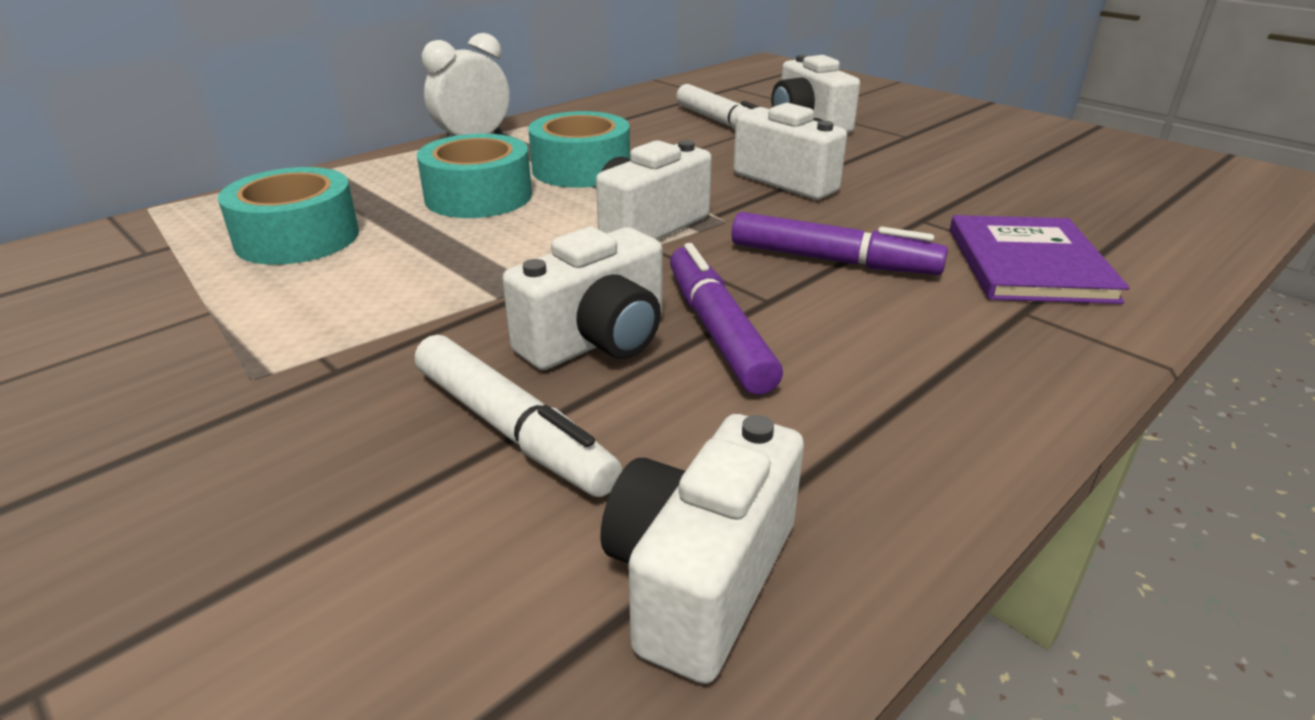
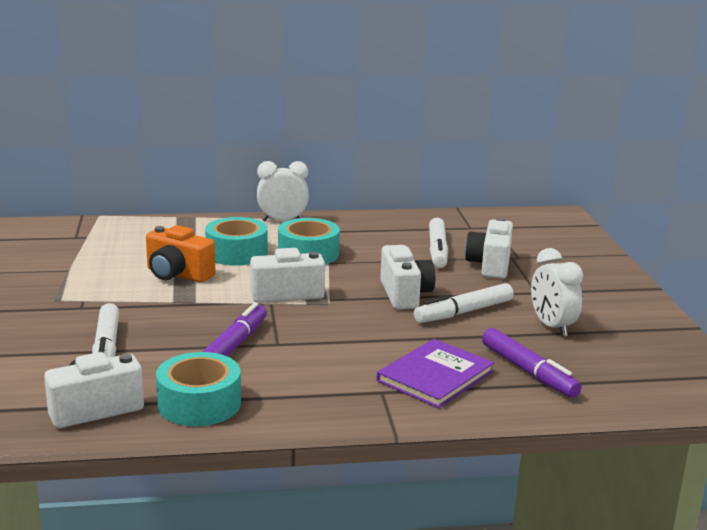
camera: 35 degrees right, 10 degrees down
turquoise tape [218,167,359,265] -> turquoise tape moved to [156,352,241,426]
white camera [502,227,663,370] -> none
purple marker [732,212,948,275] -> purple marker moved to [482,328,581,398]
none -> orange camera [146,225,215,283]
none -> white marker [414,283,514,323]
none -> white clock [531,248,583,337]

